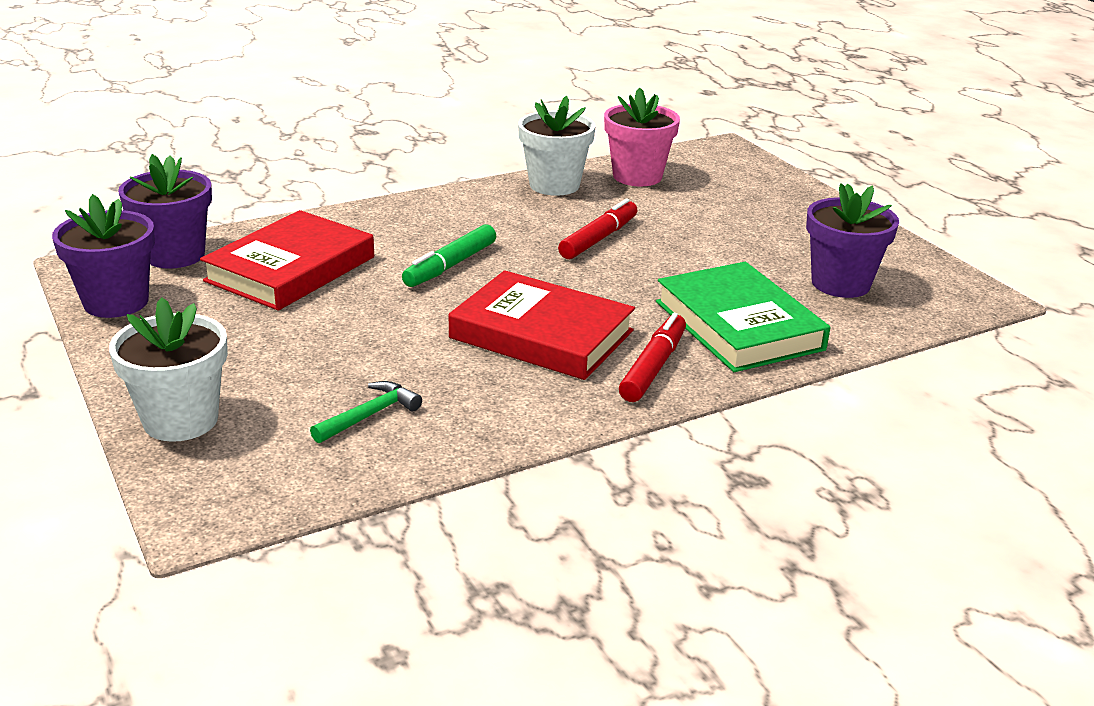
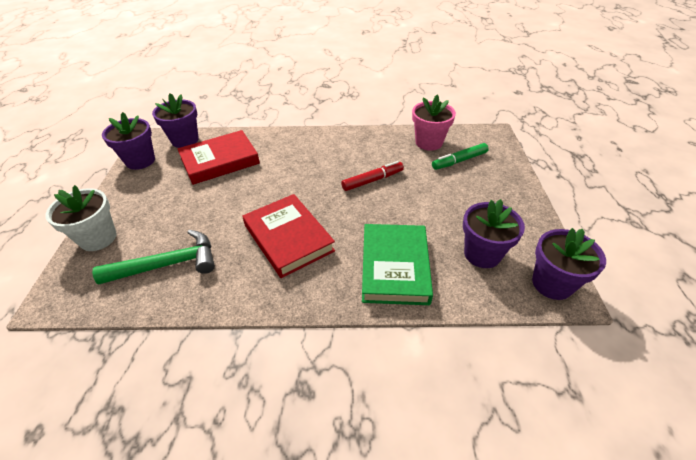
camera: 30 degrees right, 15 degrees up
green hammer [310,381,422,443] -> green hammer [92,230,215,285], size x1.87
green marker [402,224,496,287] -> green marker moved to [432,143,489,170]
white flower pot [518,96,596,196] -> none
red marker [619,313,686,402] -> none
none -> purple flower pot [532,228,606,300]

